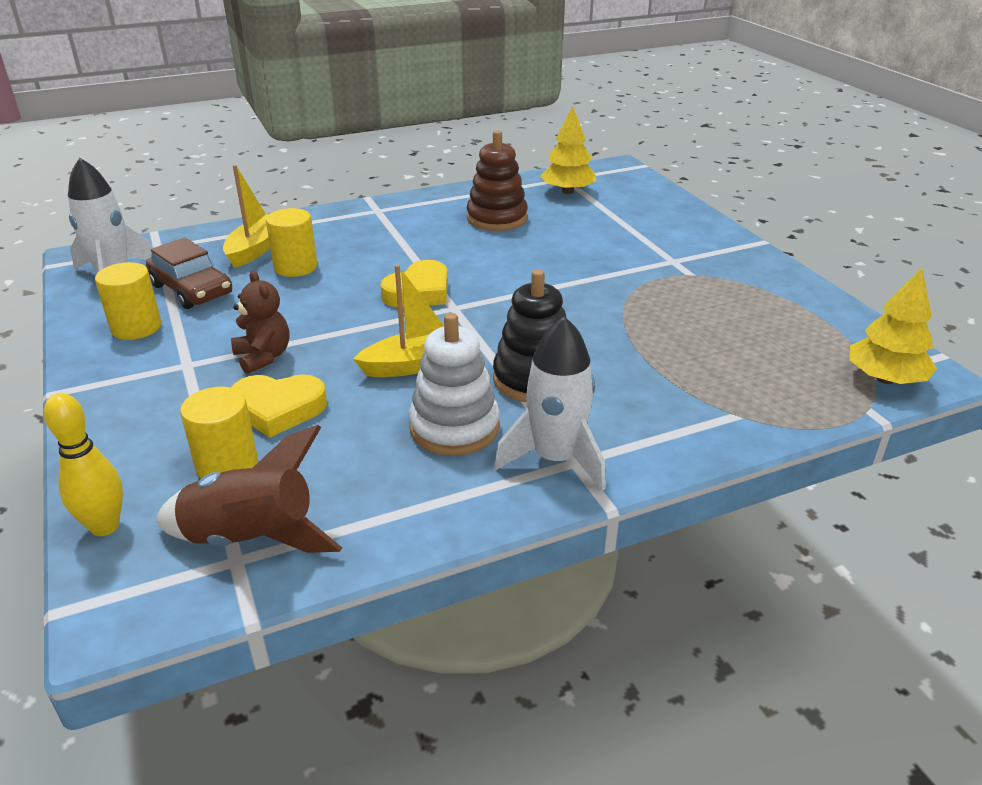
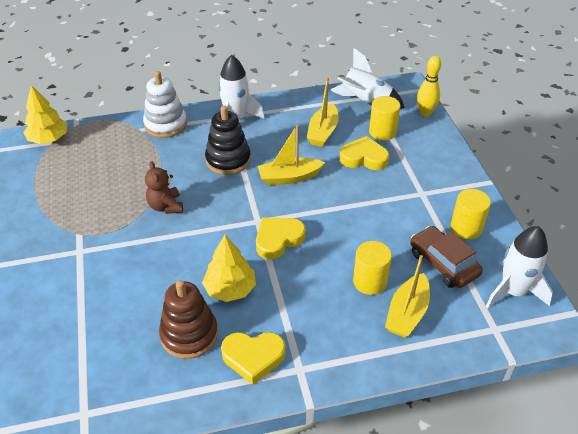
camera: 170 degrees left, 10 degrees up
brown rocket [155,425,342,553] -> white rocket [330,48,405,109]
brown teddy bear [231,271,289,374] -> brown teddy bear moved to [145,161,183,214]
white stacking toy [409,313,500,456] -> white stacking toy moved to [143,71,187,138]
yellow tree [540,106,596,194] -> yellow tree moved to [202,235,256,302]
none -> yellow heart [221,332,286,385]
none -> yellow boat [307,77,339,147]

